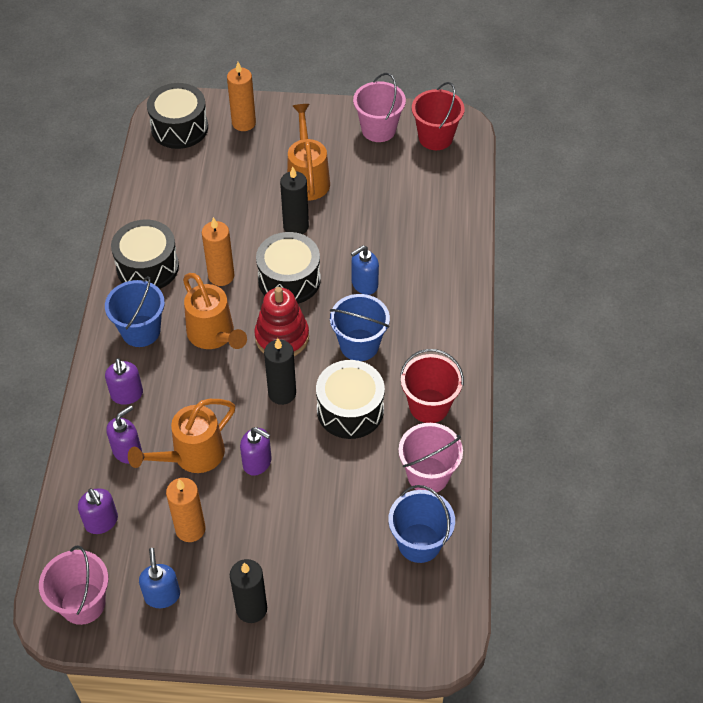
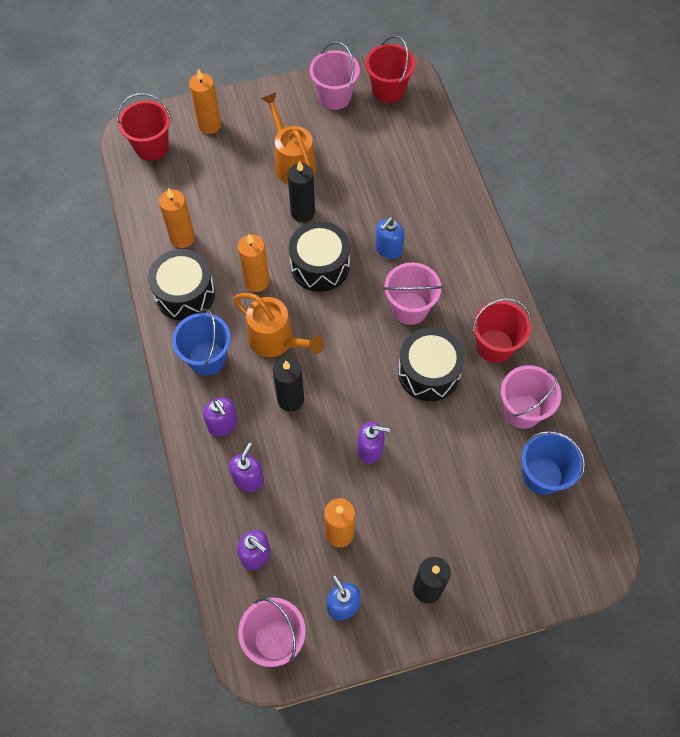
camera: 20 degrees left, 10 degrees up
orange watering can [128,399,235,473] -> none
black drum [147,83,208,149] -> red bucket [117,93,171,161]
red stacking toy [254,287,309,356] -> none
black candle [264,338,296,405] -> black candle moved to [273,358,304,412]
blue bucket [330,294,390,361] -> pink bucket [383,262,442,325]
none -> orange candle [159,188,195,248]

